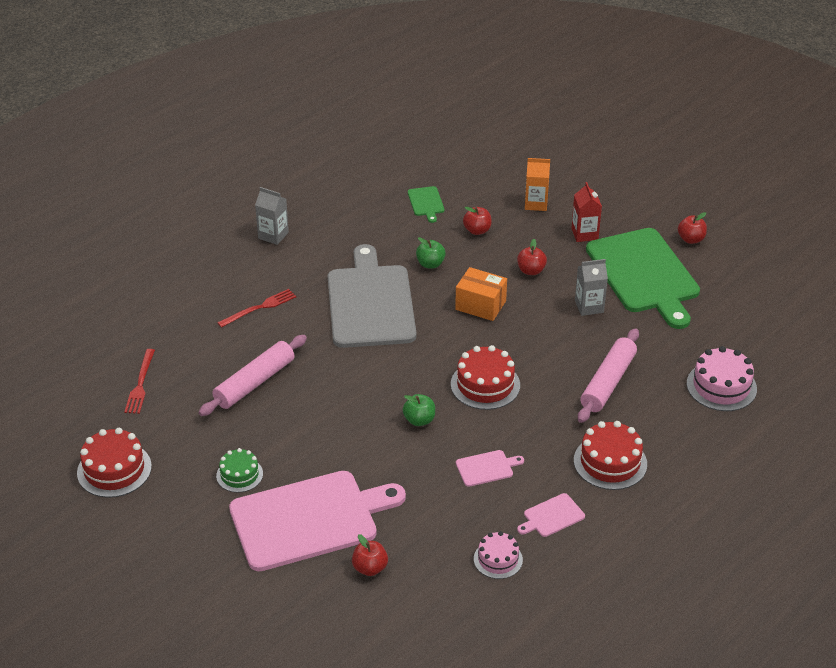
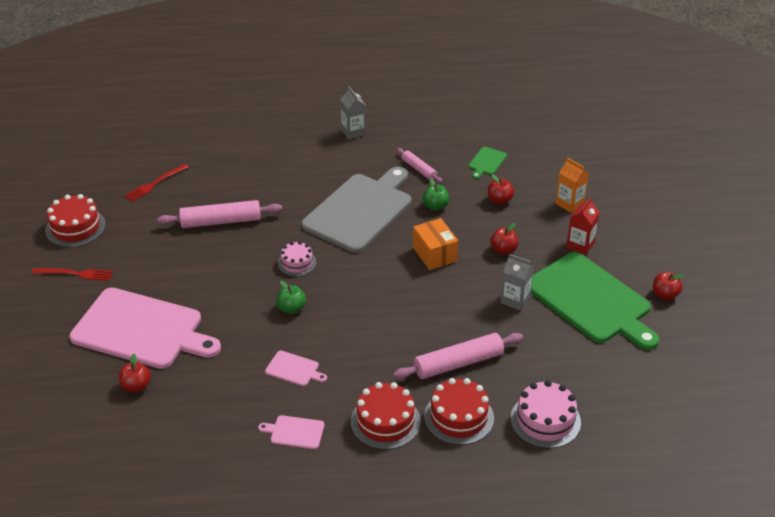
camera: 40 degrees right, 0 degrees up
green cake [216,448,263,493] -> none
red fork [217,289,296,328] -> red fork moved to [32,268,113,281]
red cake [451,345,520,410] -> red cake moved to [424,378,494,445]
pink cake [474,531,523,579] -> pink cake moved to [278,241,316,276]
green cutting board [586,228,700,329] -> green cutting board turned 60 degrees counterclockwise [531,252,659,350]
none -> pink rolling pin [397,148,442,183]

